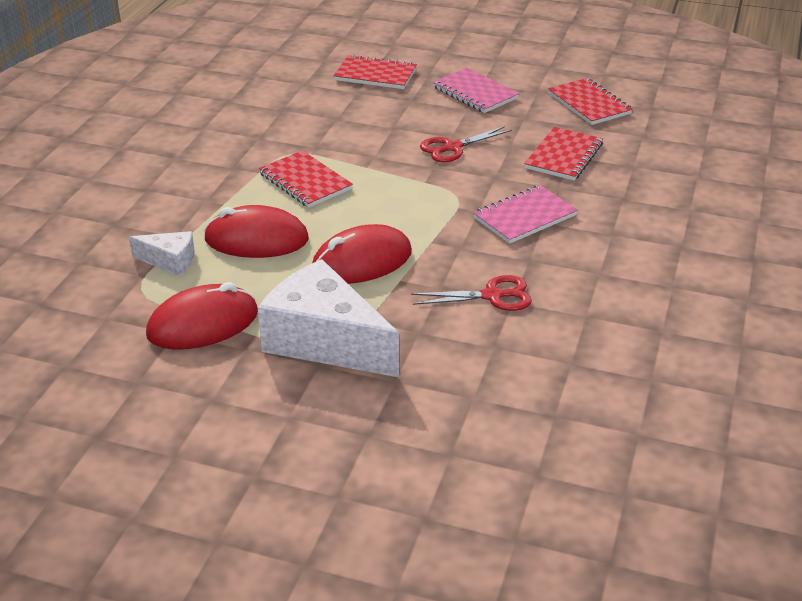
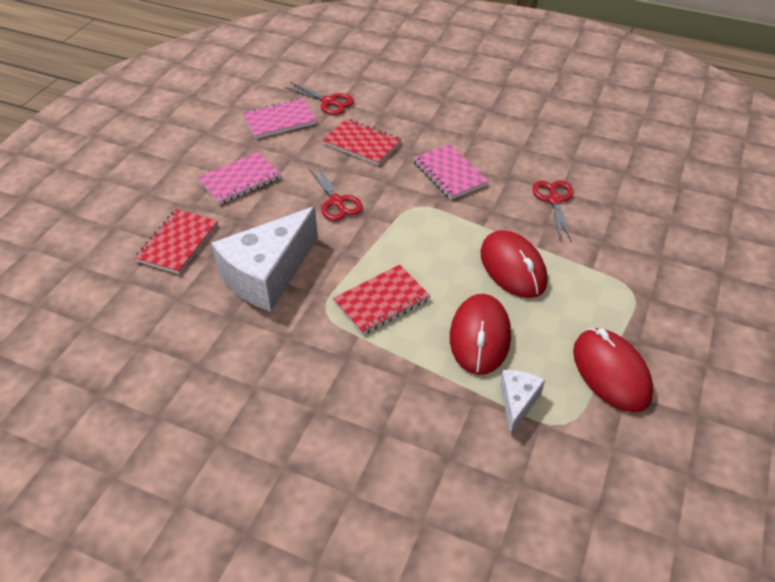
camera: 85 degrees left, 10 degrees up
white cheese [258,259,399,377] -> white cheese moved to [212,206,318,312]
red notebook [548,78,633,125] -> pink notebook [243,98,317,139]
none -> red scissors [285,82,354,115]

